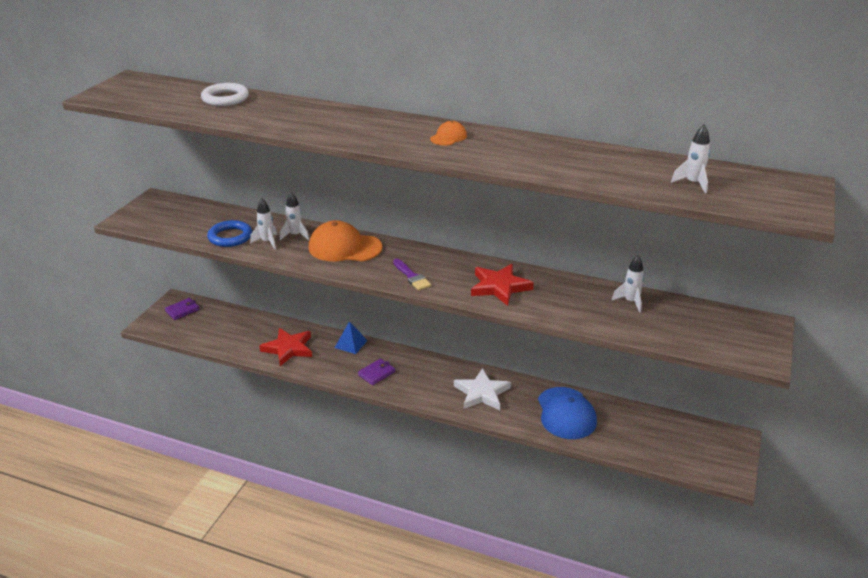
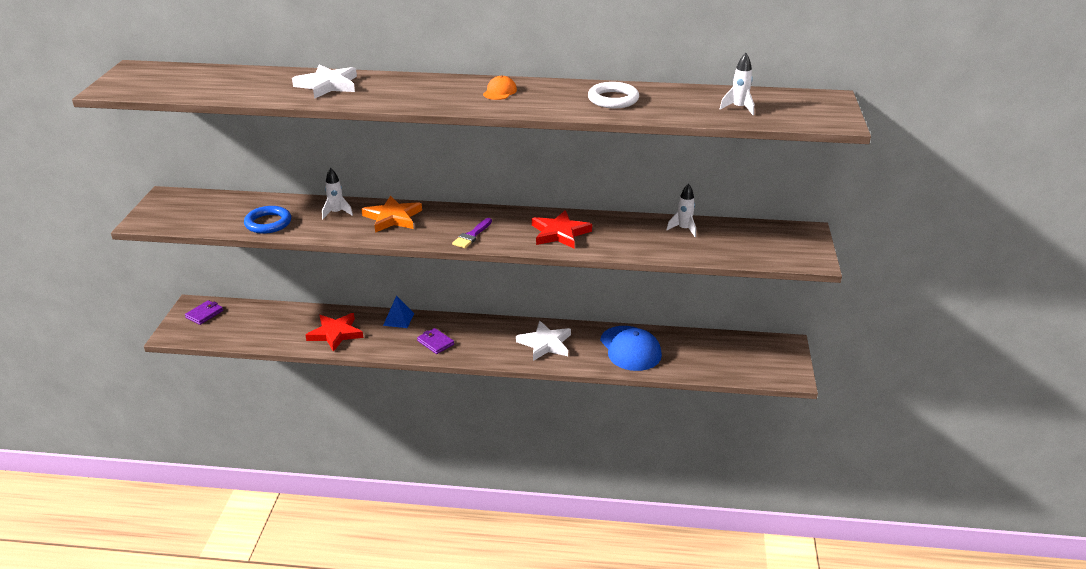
camera: 15 degrees left, 0 degrees up
white ring [201,83,249,106] -> white ring moved to [588,82,639,108]
white rocket [250,199,277,249] -> none
orange cap [309,220,382,261] -> orange star [362,195,422,233]
purple wallet [358,359,395,385] -> purple wallet turned 75 degrees counterclockwise [417,328,454,354]
purple brush [393,259,431,290] -> purple brush turned 75 degrees clockwise [452,218,492,248]
none -> white star [292,64,357,99]

